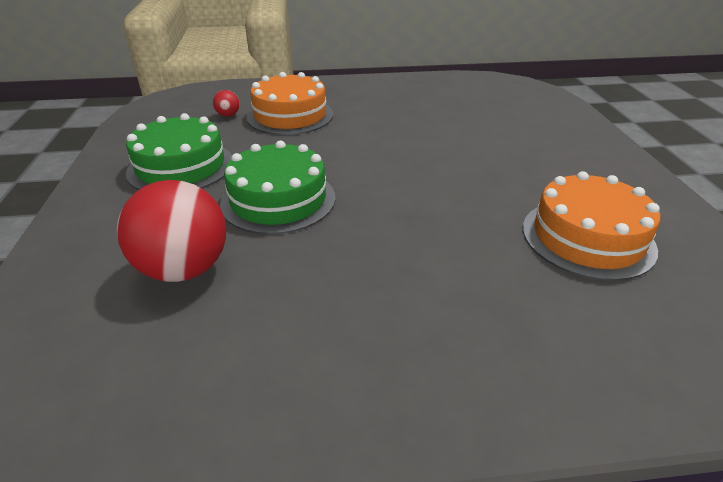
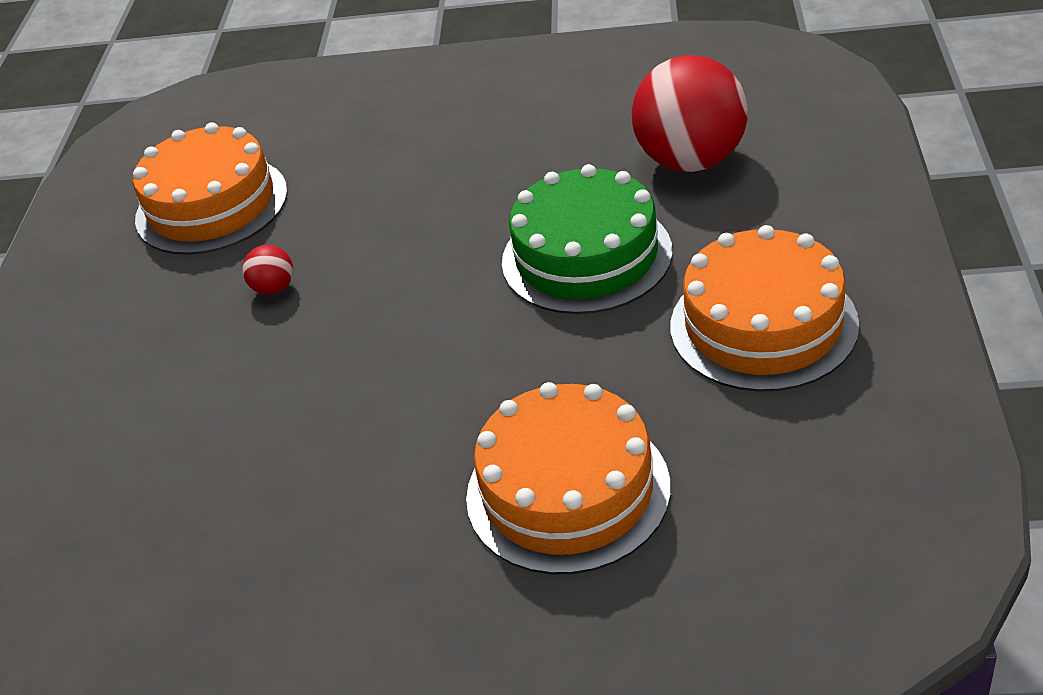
camera: 165 degrees left, 5 degrees up
green cake [126,113,232,190] -> orange cake [671,225,859,392]
red ball [213,90,240,117] -> red ball moved to [242,245,293,295]

